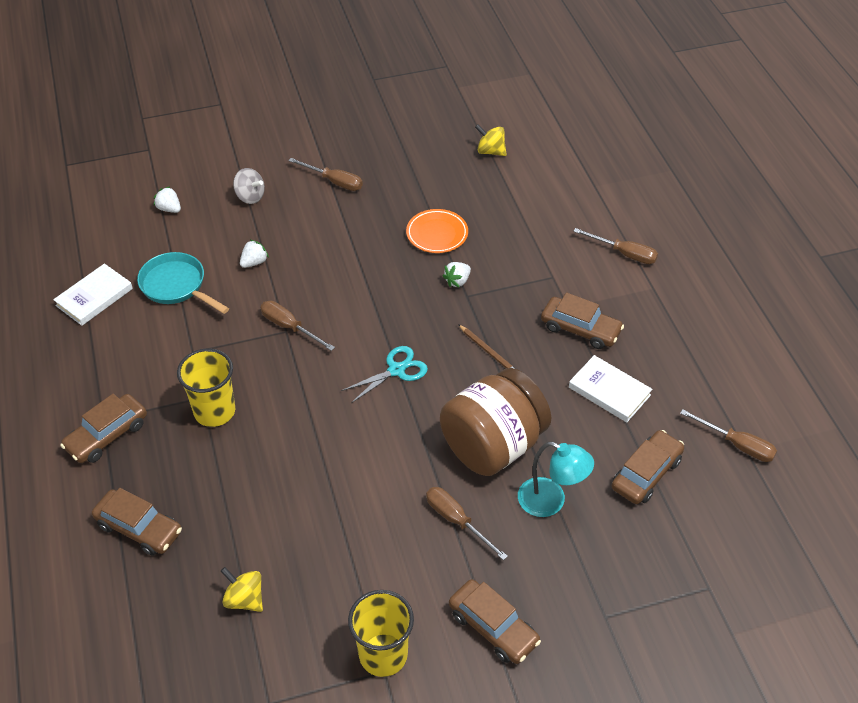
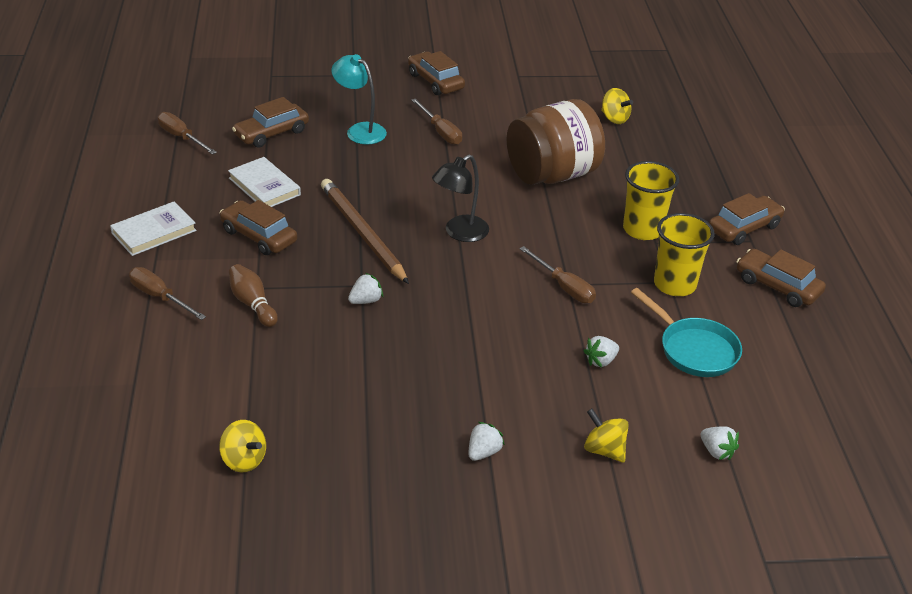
camera: 170 degrees left, 10 degrees down
white book [53,263,133,326] -> white book moved to [110,202,197,256]
brown car [92,488,182,556] -> brown car moved to [736,249,826,307]
grey spinning top [233,168,265,204] -> yellow spinning top [584,409,629,463]
brown screwdriver [288,158,363,191] -> white strawberry [469,422,505,461]
turquoise scissors [341,346,428,403] -> black lamp [432,155,489,242]
yellow cup [348,590,414,677] -> yellow cup moved to [654,213,715,296]
orange plate [406,209,468,253] -> none
brown jar [440,368,551,476] -> brown jar moved to [507,99,605,185]
brown pencil [458,324,516,369] -> brown pencil [321,179,409,284], size x2.08
none -> brown bowling pin [229,264,278,327]

